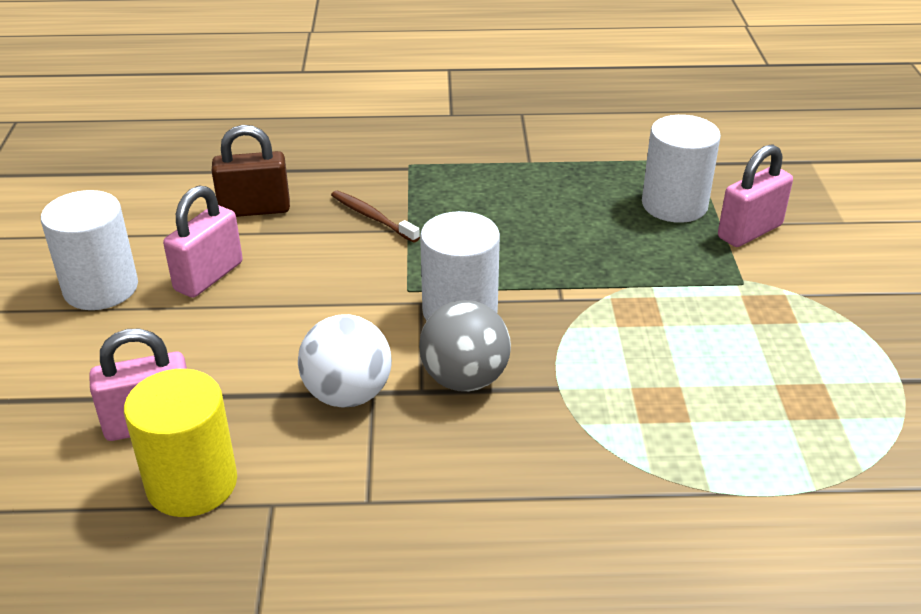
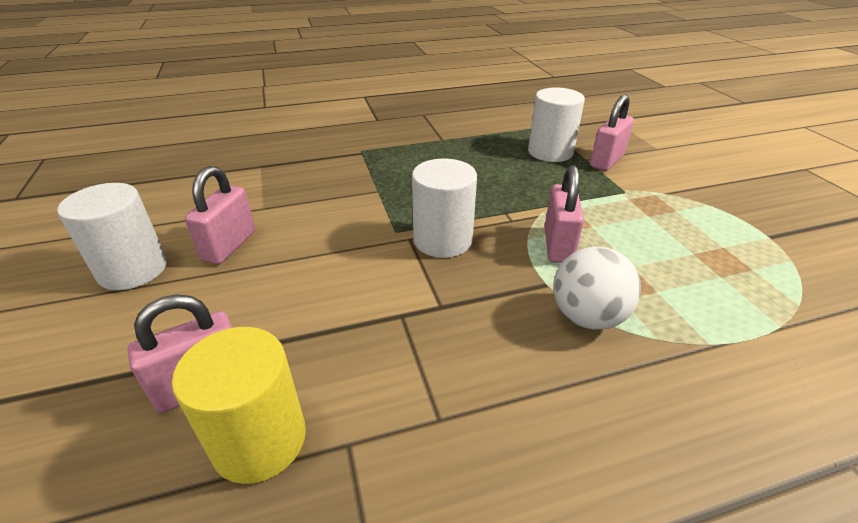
camera: 15 degrees left, 0 degrees up
brown padlock [212,125,290,217] -> none
white ball [298,314,392,407] -> white ball moved to [553,247,641,330]
brown toothbrush [331,190,420,243] -> none
grey ball [419,300,511,392] -> none
none -> pink padlock [545,165,584,263]

